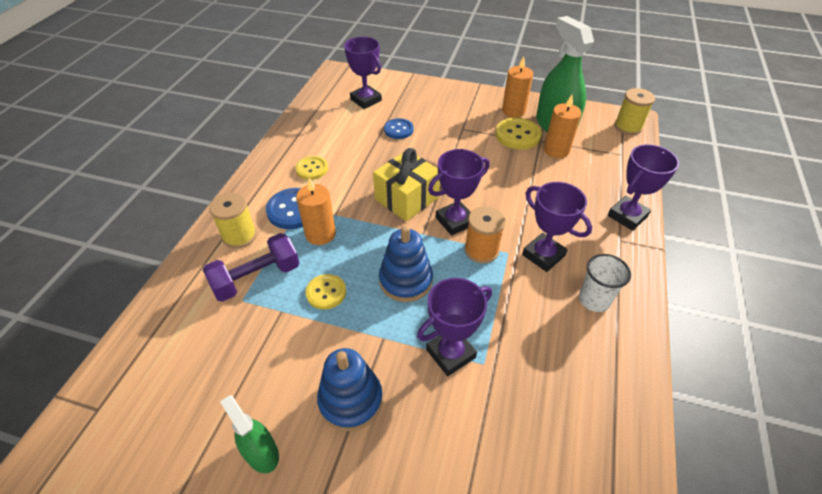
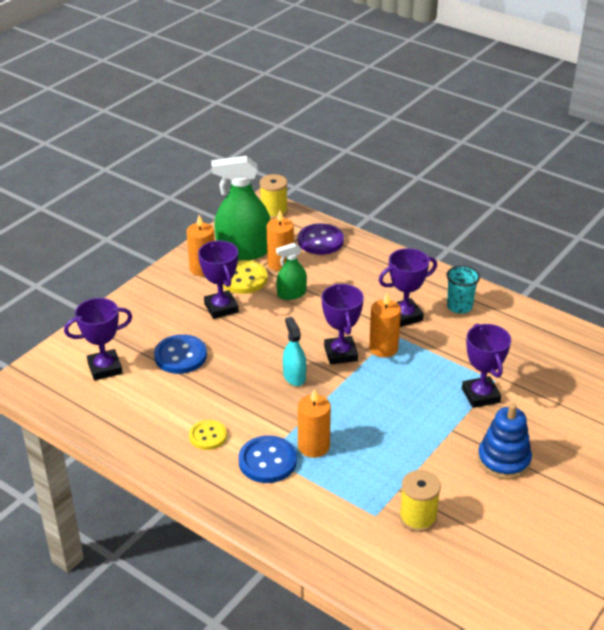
camera: 70 degrees left, 10 degrees down
purple dumbbell [203,233,300,302] -> none
yellow spool [209,192,257,249] -> yellow spool moved to [399,470,441,532]
green spray bottle [220,395,279,473] -> green spray bottle moved to [276,243,307,300]
yellow button [305,274,346,309] -> none
yellow gift [373,148,440,221] -> turquoise spray bottle [283,317,306,386]
blue stacking toy [379,225,433,302] -> none
blue button [384,118,413,139] -> blue button [154,334,207,374], size x1.51
orange spool [465,206,505,263] -> orange candle [369,293,401,357]
white cup [579,254,631,312] -> turquoise cup [447,265,480,314]
purple trophy [608,144,679,231] -> purple trophy moved to [198,241,239,319]
none -> purple button [298,223,344,255]

